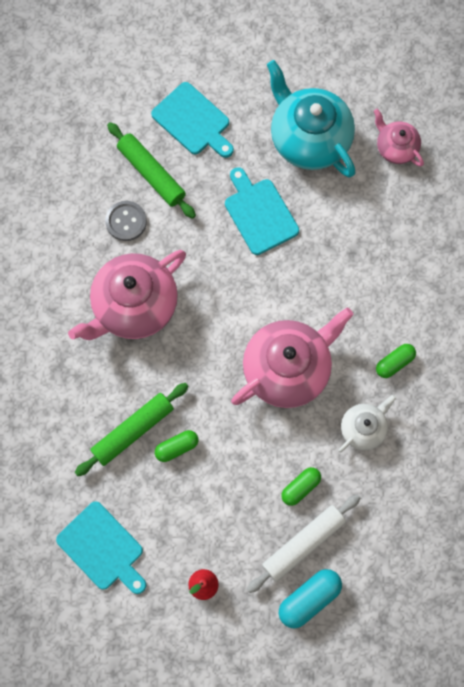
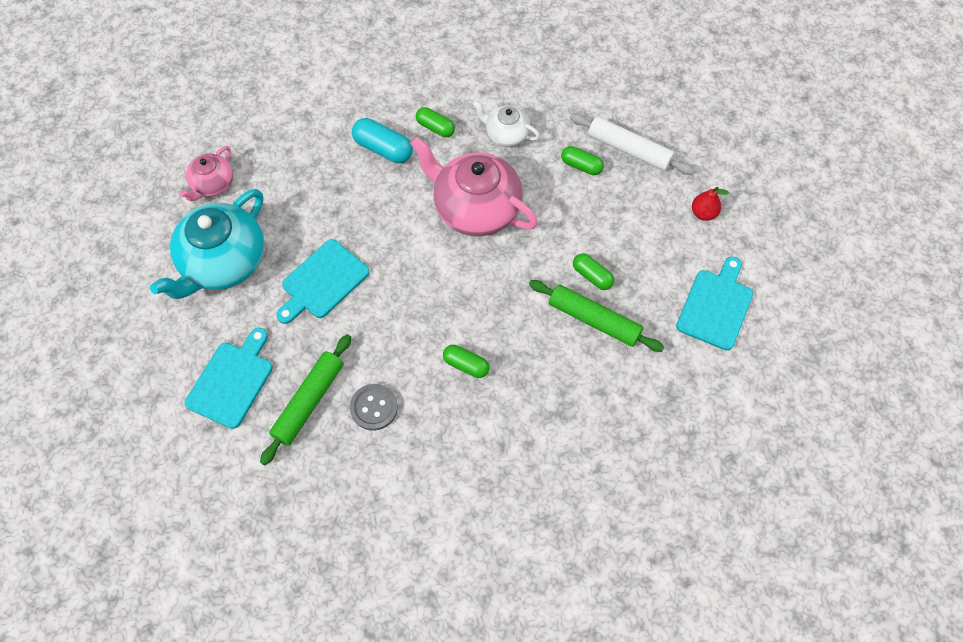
camera: 110 degrees left, 10 degrees down
pink teapot [68,250,186,340] -> green capsule [443,345,489,378]
turquoise capsule [279,569,342,628] -> turquoise capsule moved to [352,118,413,163]

